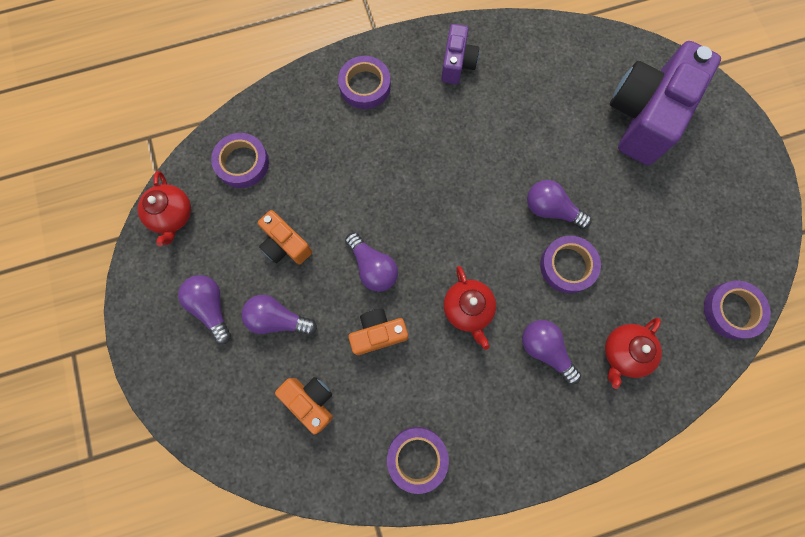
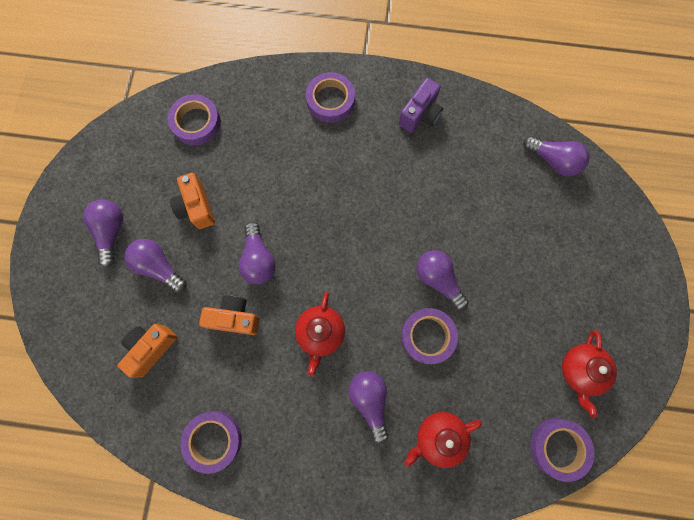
camera: 25 degrees right, 0 degrees up
red teapot [137,171,191,247] -> red teapot moved to [562,330,617,418]
orange camera [275,377,333,435] -> orange camera turned 120 degrees counterclockwise [118,324,177,378]
purple camera [610,41,721,165] -> none
none -> purple light bulb [523,136,590,176]

